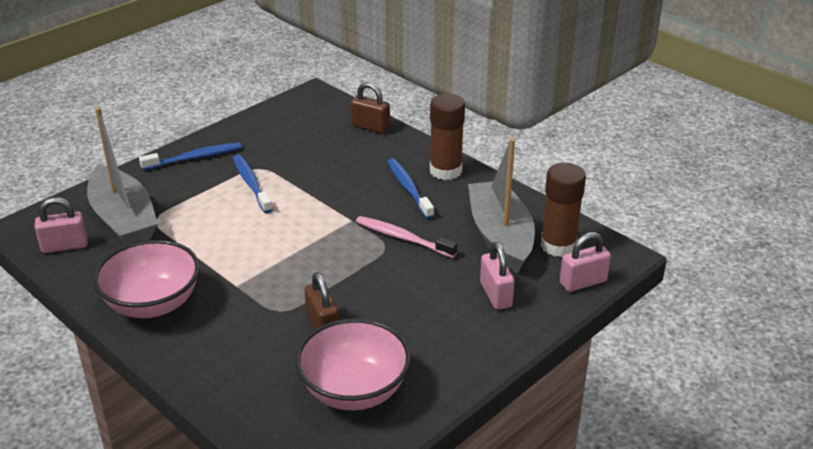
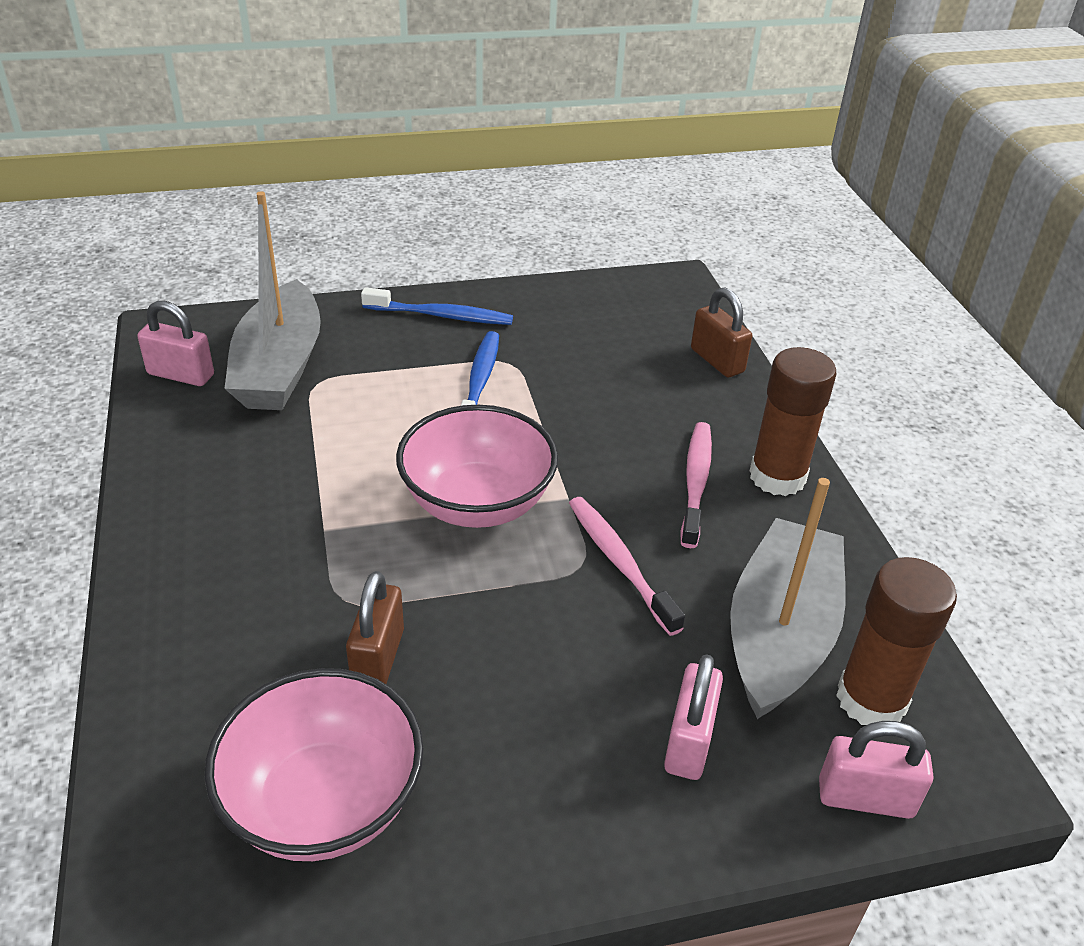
camera: 30 degrees right, 5 degrees up
pink bowl [93,240,200,318] -> pink bowl moved to [396,405,558,528]
blue toothbrush [387,158,434,219] -> pink toothbrush [681,422,712,548]

